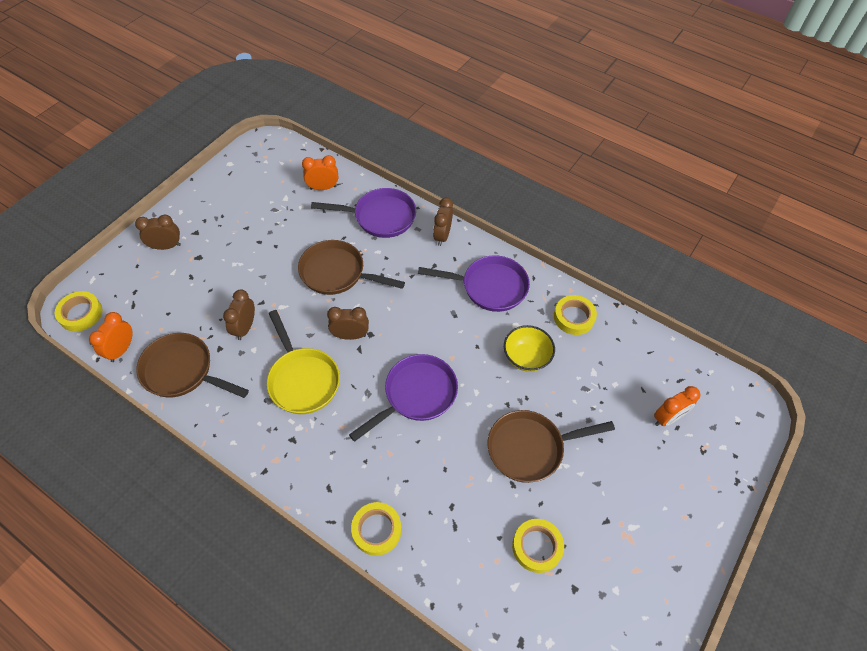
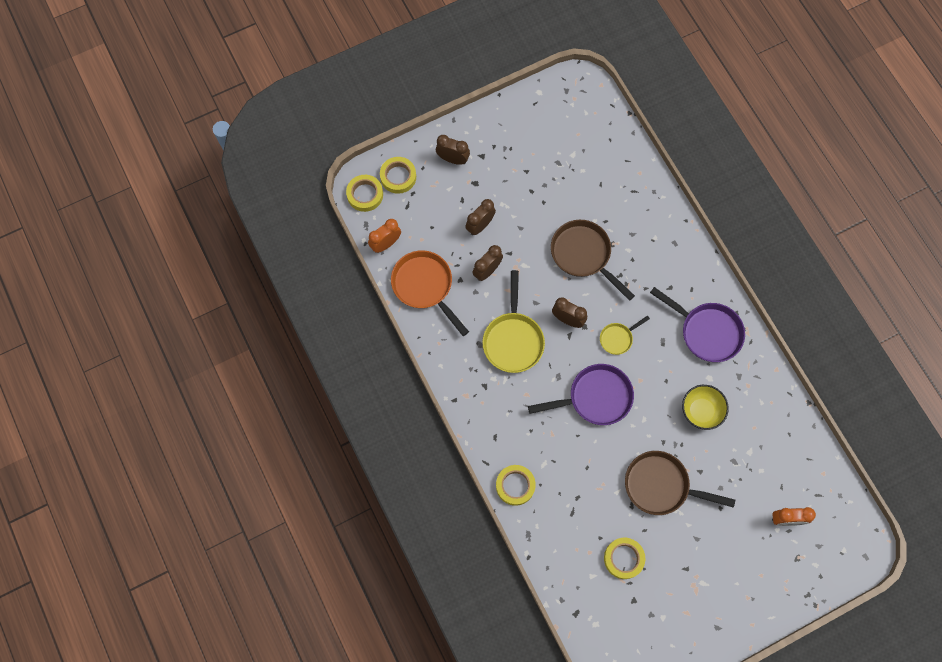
camera: 30 degrees right, 15 degrees up
brown pan [136,333,249,398] -> orange pan [391,250,469,336]
orange clock [302,155,338,190] -> none
purple pan [311,188,416,238] -> none
brown clock [433,198,453,246] -> brown clock moved to [465,199,496,235]
yellow tape [554,295,597,335] -> yellow tape moved to [380,157,416,194]
none -> yellow pan [600,316,650,355]

